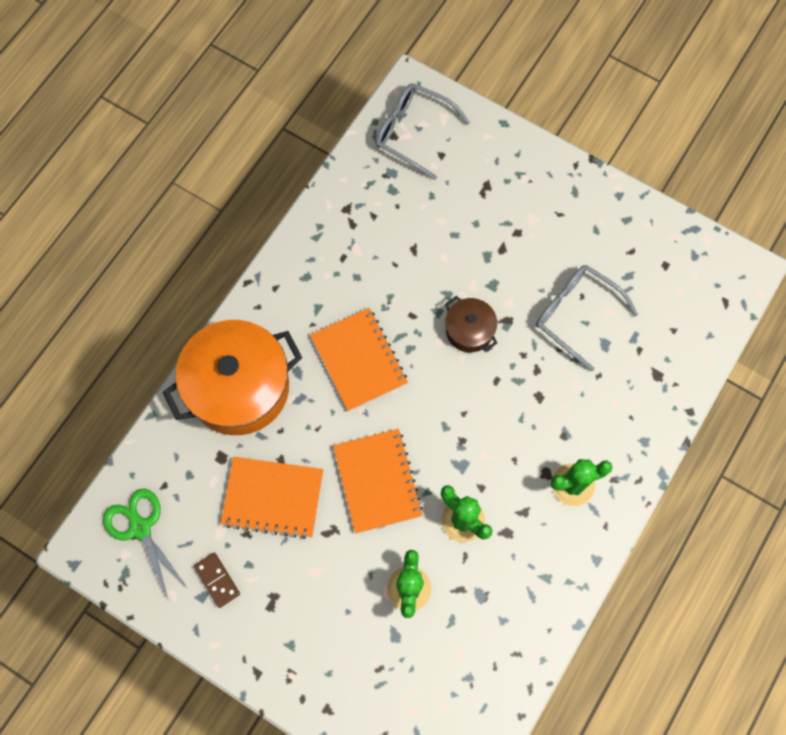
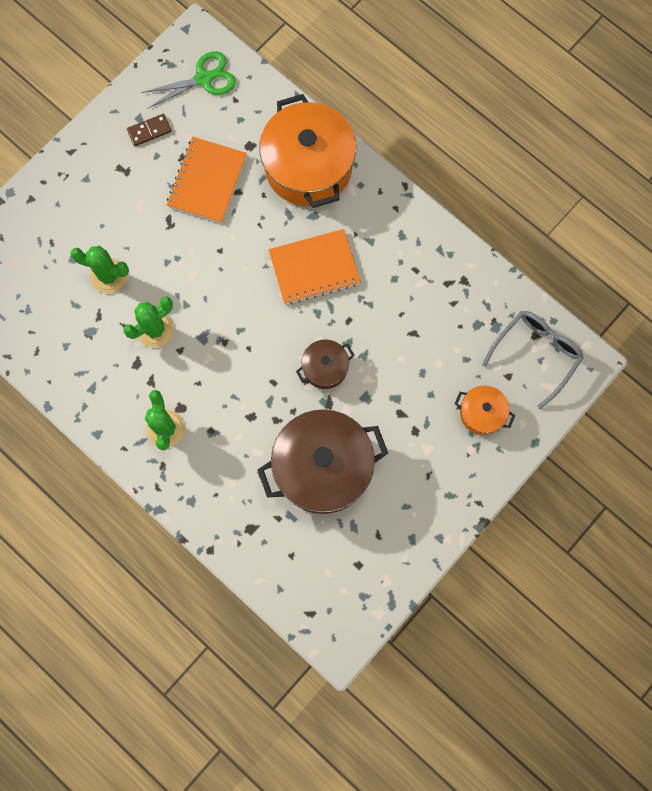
camera: 100 degrees right, 5 degrees up
orange notebook [333,429,423,533] -> none
grey glasses [536,265,638,372] -> brown pot [257,409,388,514]
none -> orange pot [455,386,515,435]

